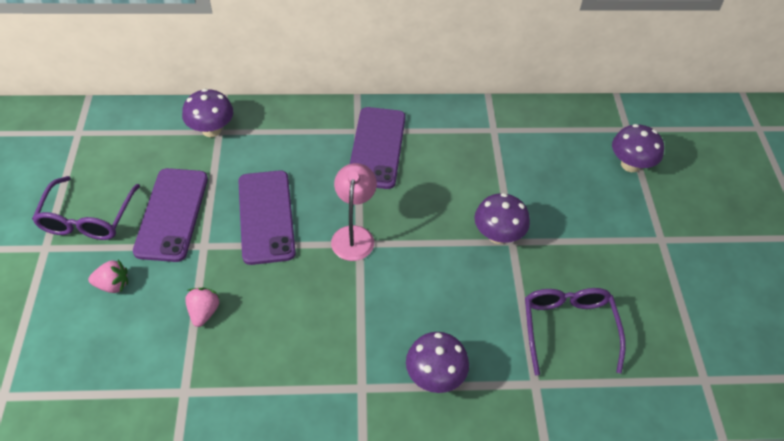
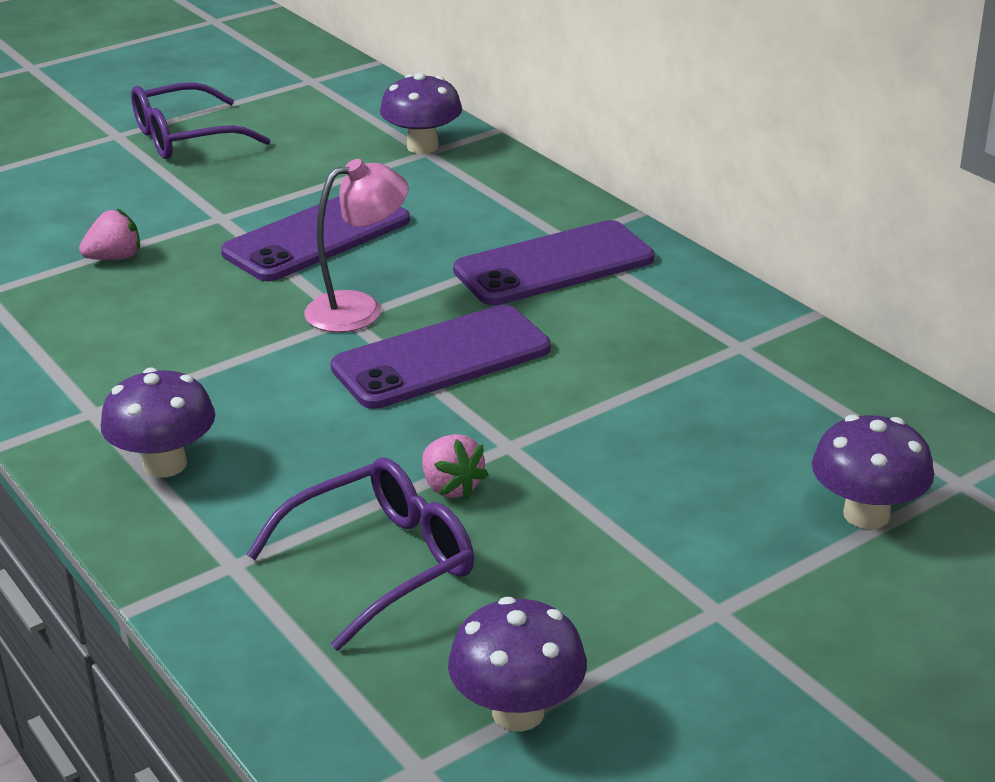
camera: 60 degrees right, 20 degrees down
pink strawberry [88,260,128,293] -> pink strawberry moved to [422,434,489,500]
purple phone [133,168,208,262] -> purple phone moved to [330,305,551,409]
purple mushroom [474,193,530,244] -> purple mushroom moved to [448,597,587,731]

